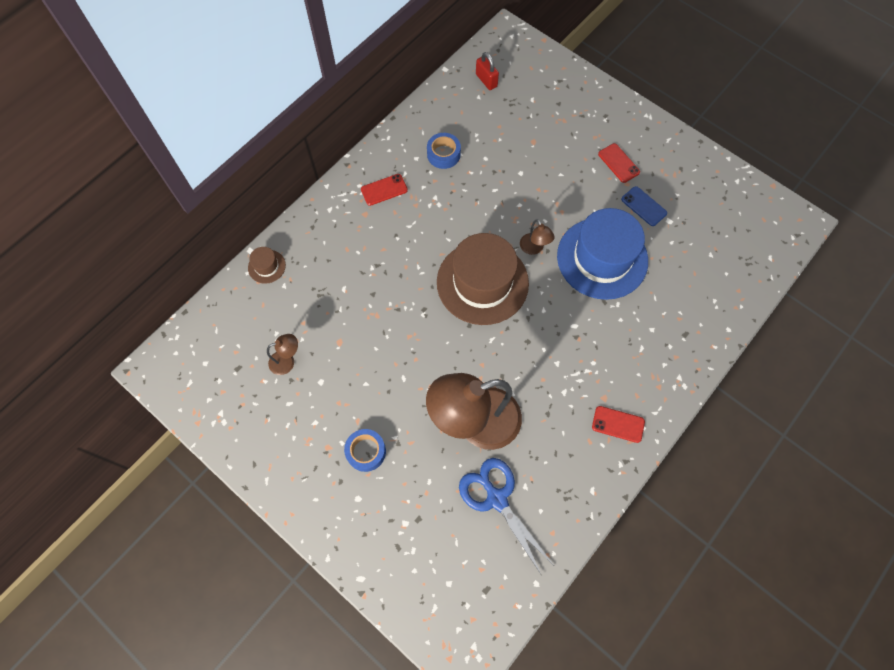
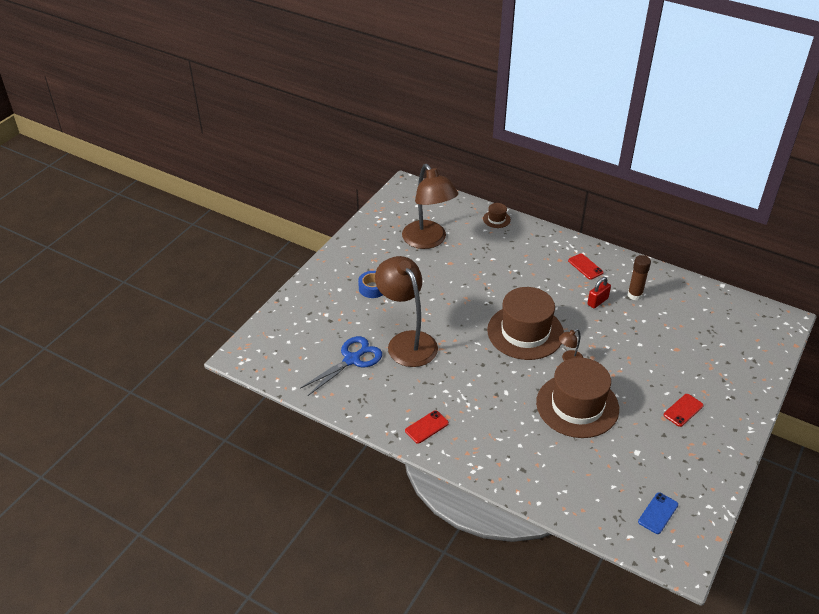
camera: 80 degrees right, 25 degrees down
brown lamp [267,334,298,375] -> brown lamp [402,164,458,249], size x2.40
blue tape [427,133,461,169] -> brown glue stick [628,255,651,301]
red padlock [476,52,499,90] -> red padlock moved to [587,277,611,308]
blue hat [557,208,648,300] -> brown hat [536,357,619,438]
red phone [592,406,645,443] -> red phone turned 45 degrees clockwise [405,410,449,444]
blue phone [621,186,667,226] -> blue phone moved to [638,492,678,534]

